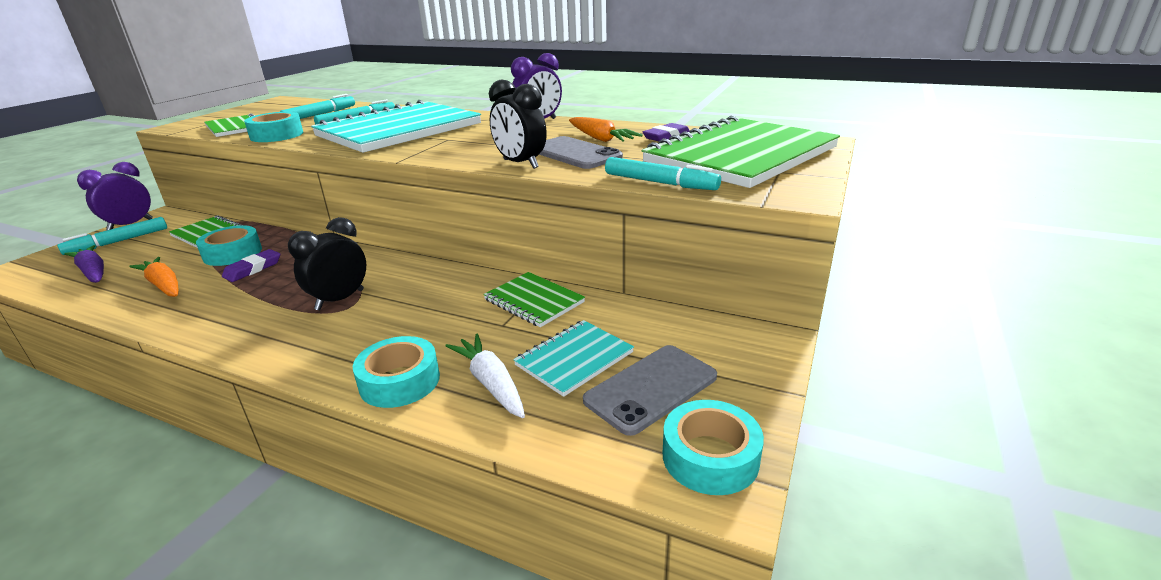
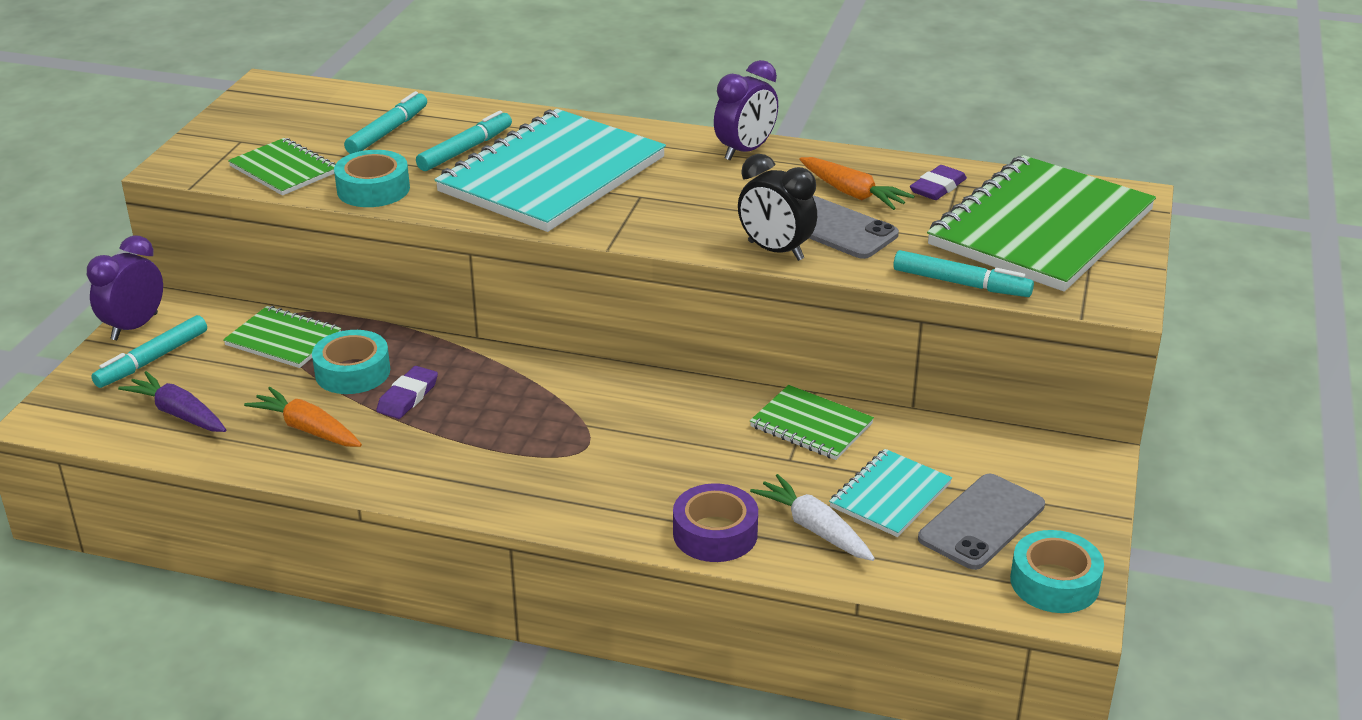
camera: 10 degrees left, 5 degrees up
black clock [288,217,366,310] -> none
turquoise tape [353,336,440,408] -> purple tape [673,483,758,562]

